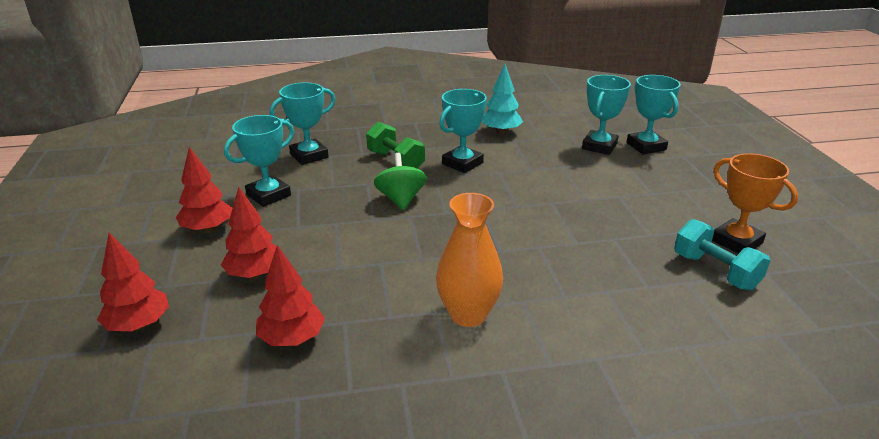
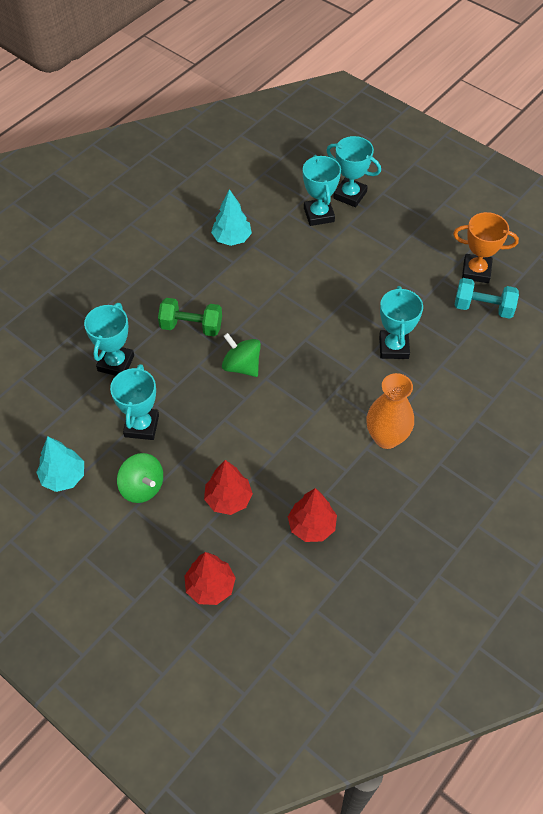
camera: 40 degrees left, 25 degrees up
red tree [176,147,232,232] -> green spinning top [117,453,163,503]
turquoise trophy [439,89,487,173] -> turquoise trophy moved to [379,286,423,359]
none -> turquoise tree [36,436,84,492]

